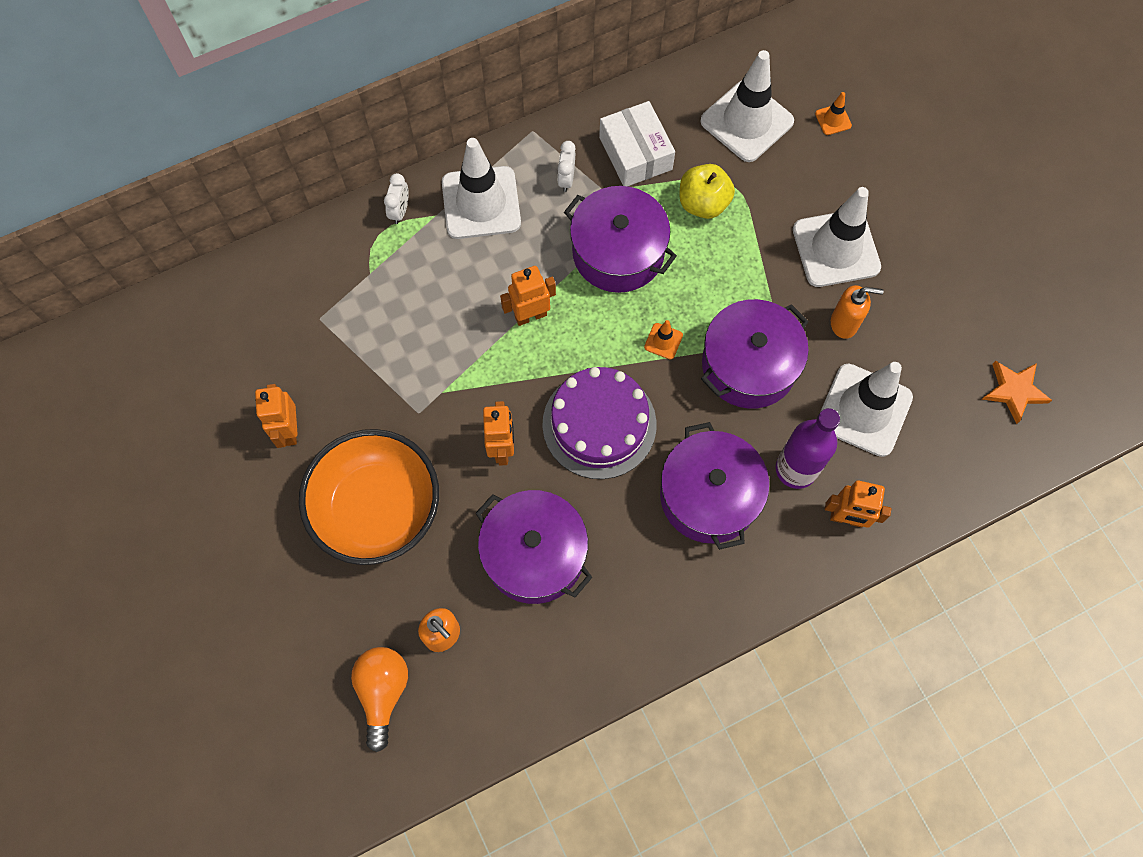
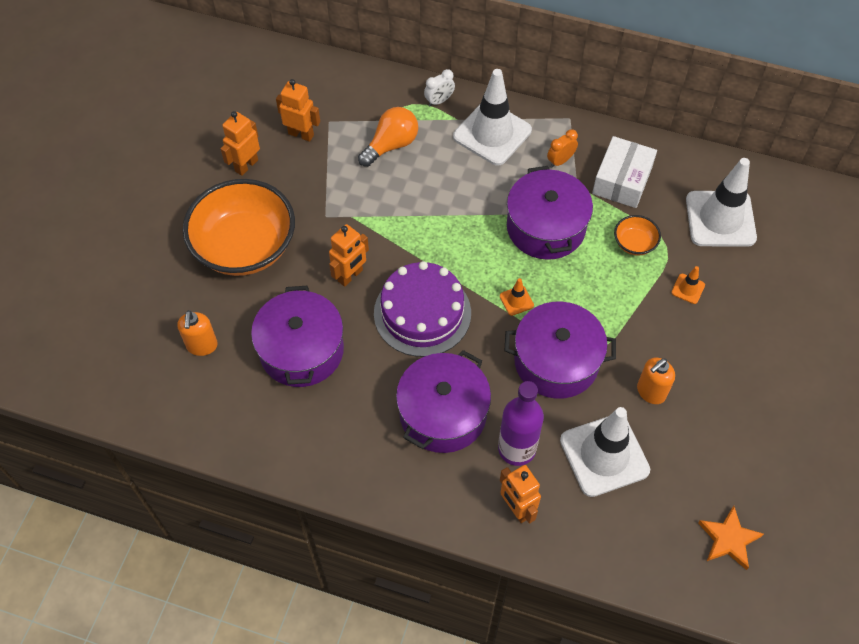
camera: 45 degrees right, 10 degrees down
orange light bulb [351,647,408,752] -> orange light bulb moved to [358,107,418,167]
orange robot [500,266,556,326] -> orange robot moved to [276,79,320,142]
white clock [558,141,575,192] -> orange clock [547,129,578,168]
yellow apple [680,164,735,219] -> orange bowl [614,215,661,256]
white traffic cone [793,187,881,287] -> none
orange traffic cone [815,92,852,135] -> orange traffic cone moved to [671,266,705,304]
orange soap dispenser [831,285,884,339] -> orange soap dispenser turned 90 degrees clockwise [637,357,675,404]

